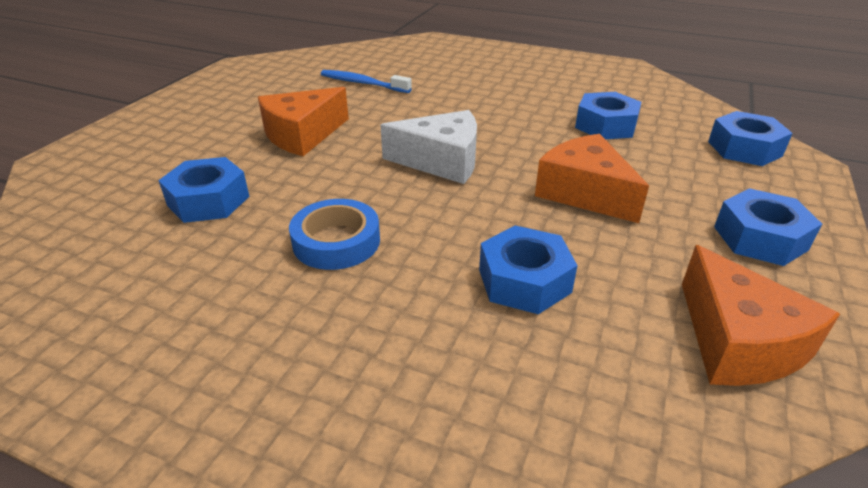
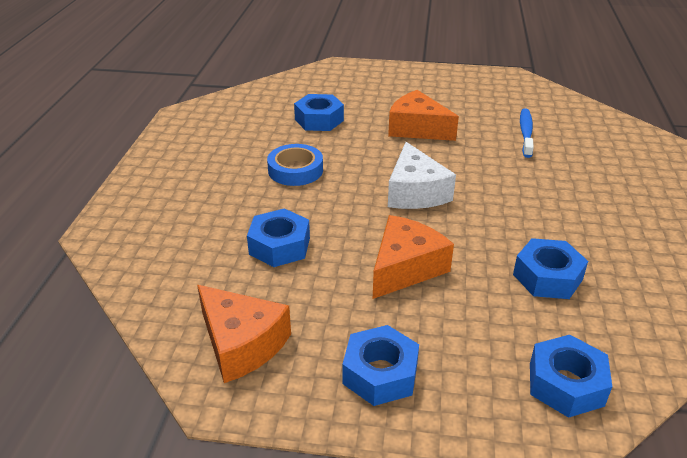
camera: 75 degrees right, 0 degrees up
orange cheese [682,245,840,386] -> orange cheese turned 105 degrees counterclockwise [197,285,291,383]

